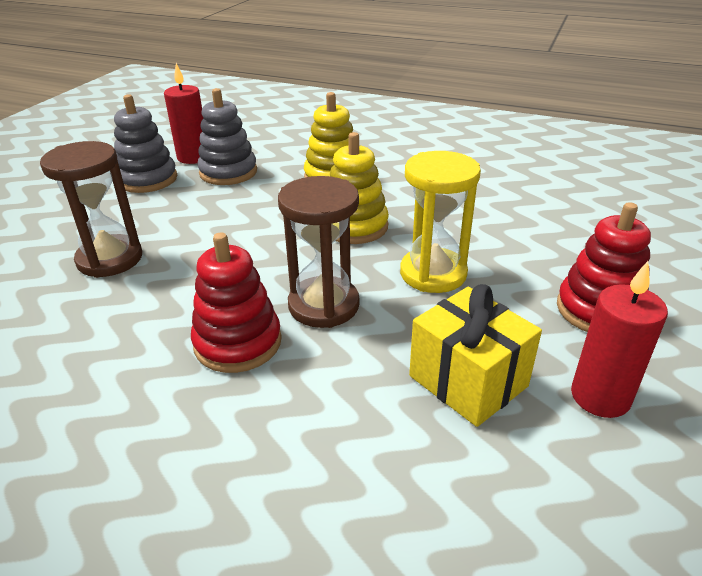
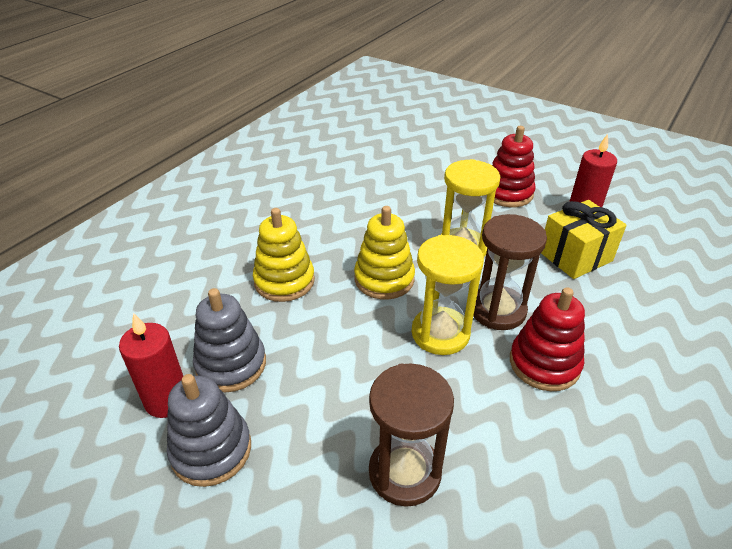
camera: 80 degrees left, 5 degrees up
none -> yellow hourglass [412,235,484,355]

